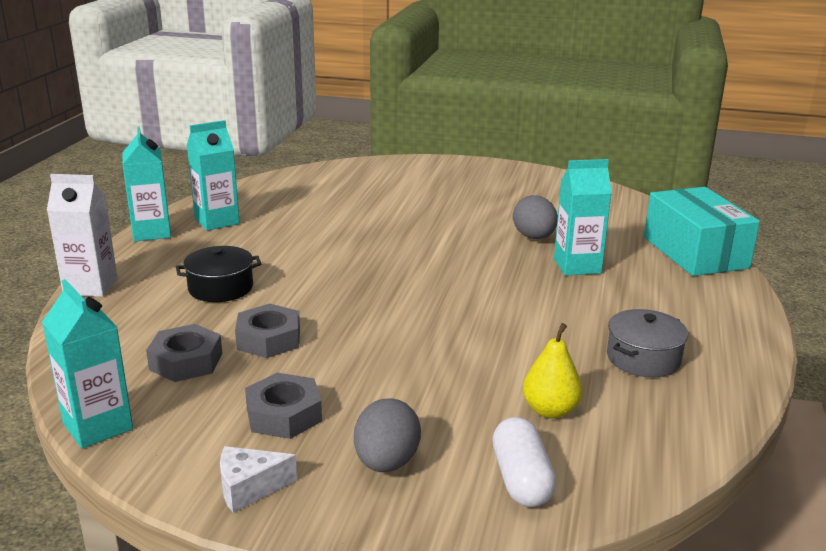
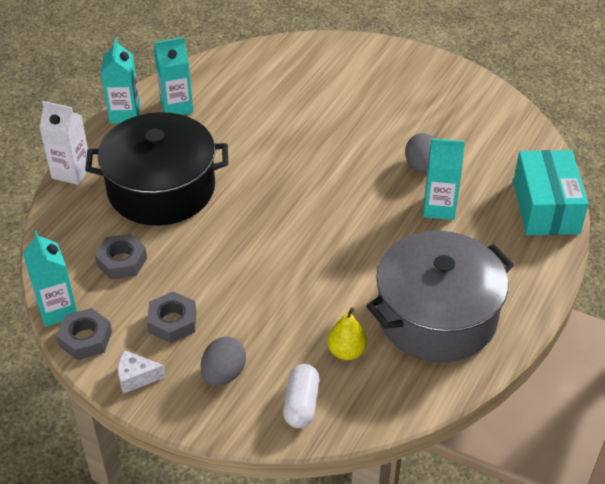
camera: 15 degrees right, 20 degrees up
black pot [176,246,261,302] -> black pot [85,112,228,225], size x2.25
grey nut [235,304,300,358] -> grey nut moved to [56,308,112,360]
grey pot [607,309,688,378] -> grey pot [366,231,514,362], size x2.25

